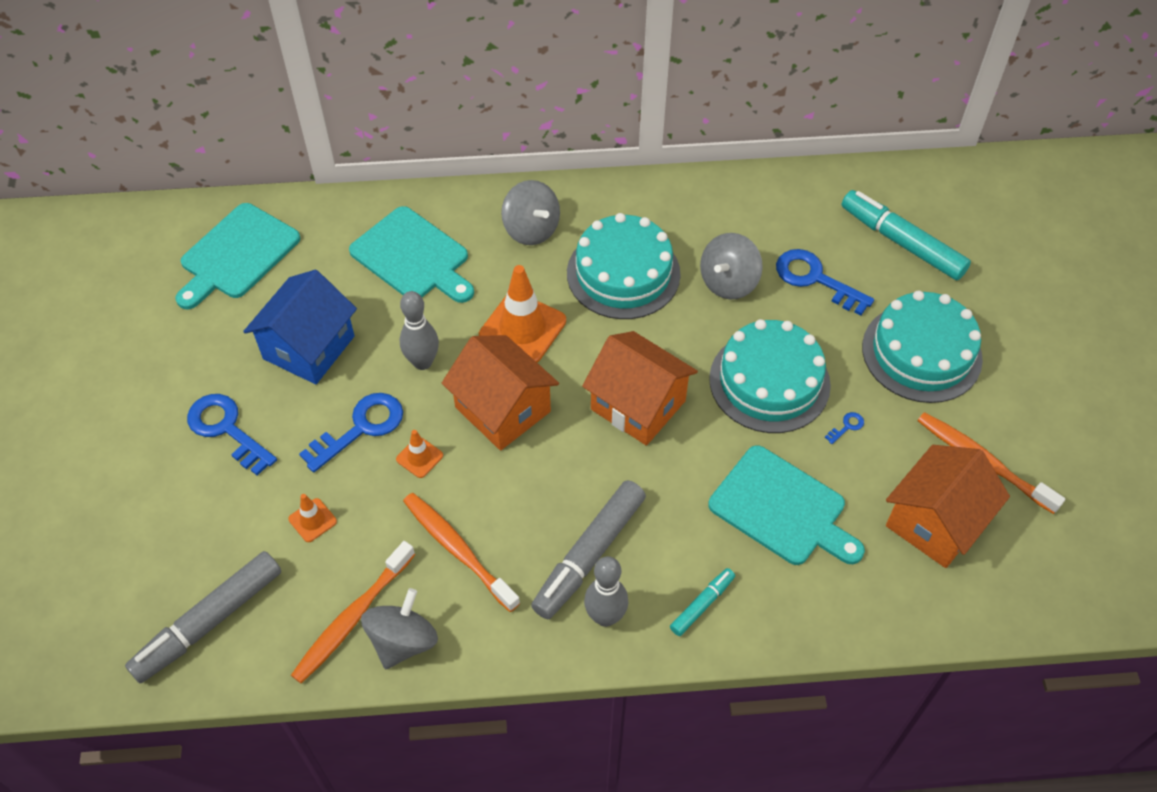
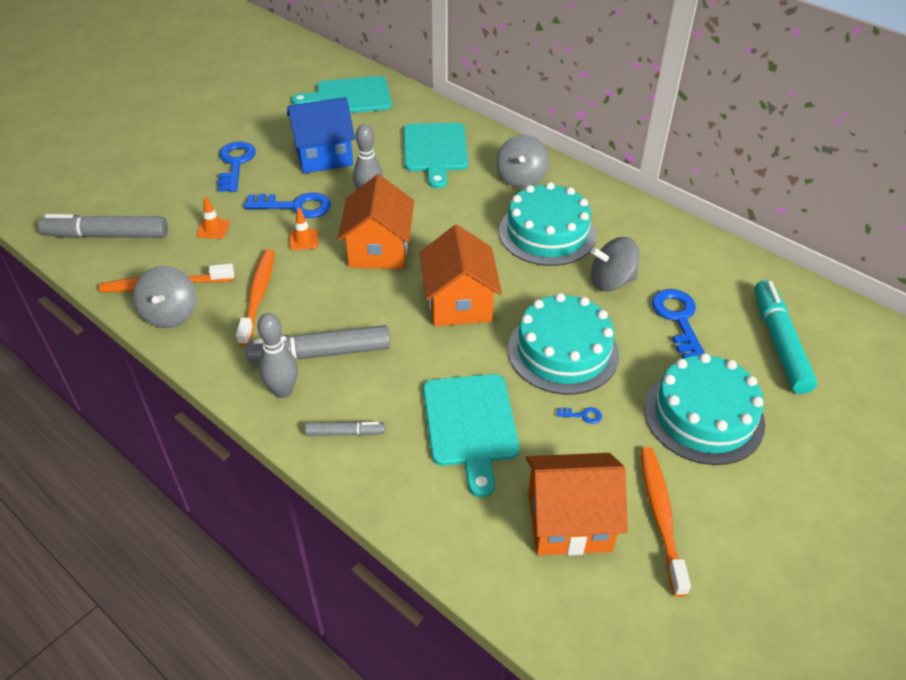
camera: 45 degrees right, 10 degrees down
grey spinning top [361,588,438,669] -> grey spinning top turned 105 degrees clockwise [133,266,197,328]
orange traffic cone [479,265,566,363] -> none
turquoise marker [670,568,735,636] -> grey marker [305,421,385,436]

